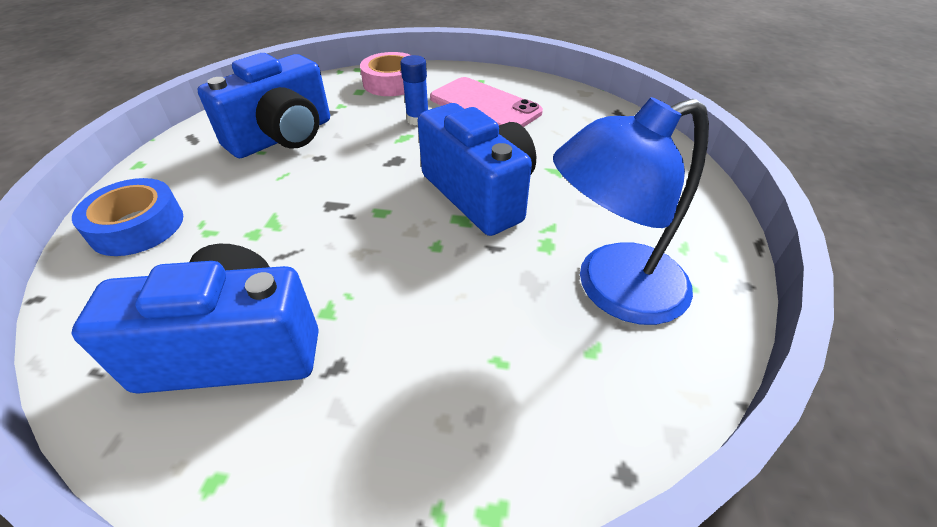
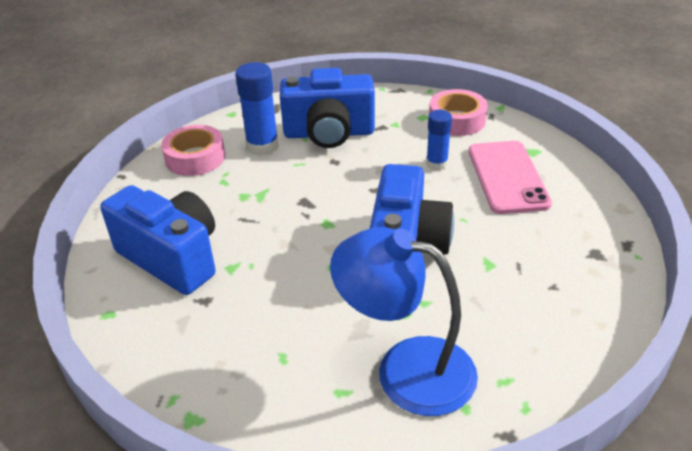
camera: 45 degrees right, 5 degrees down
blue tape [72,178,183,256] -> pink tape [161,125,225,176]
none -> blue glue stick [235,62,279,156]

